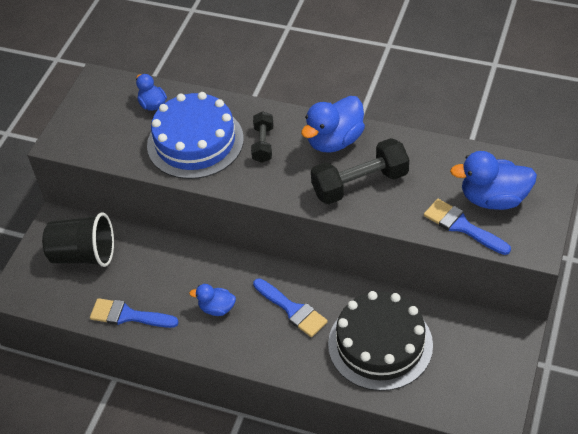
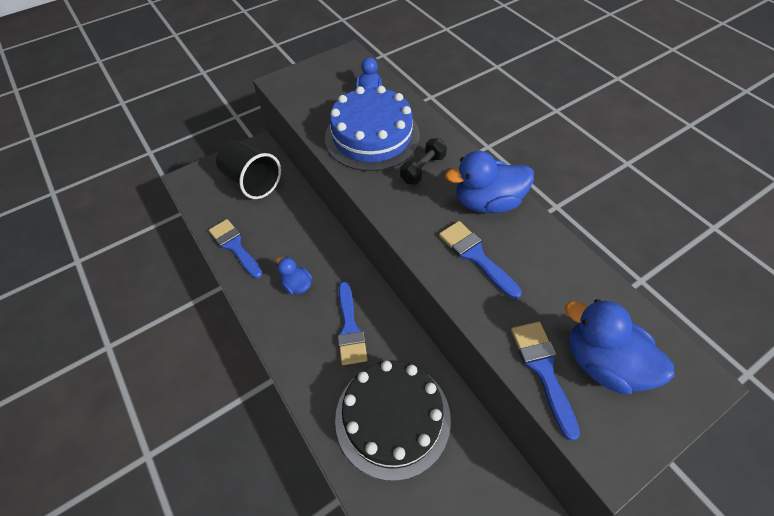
camera: 35 degrees right, 5 degrees up
black dumbbell [311,138,409,204] -> blue brush [439,221,522,299]

